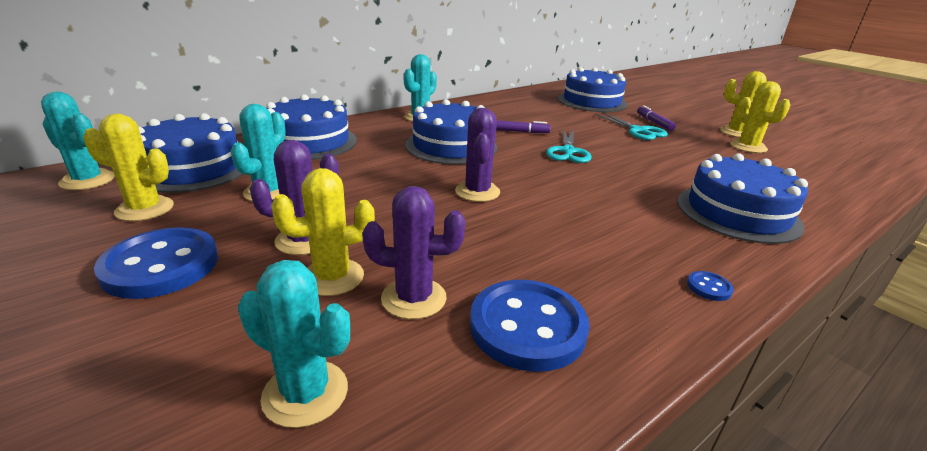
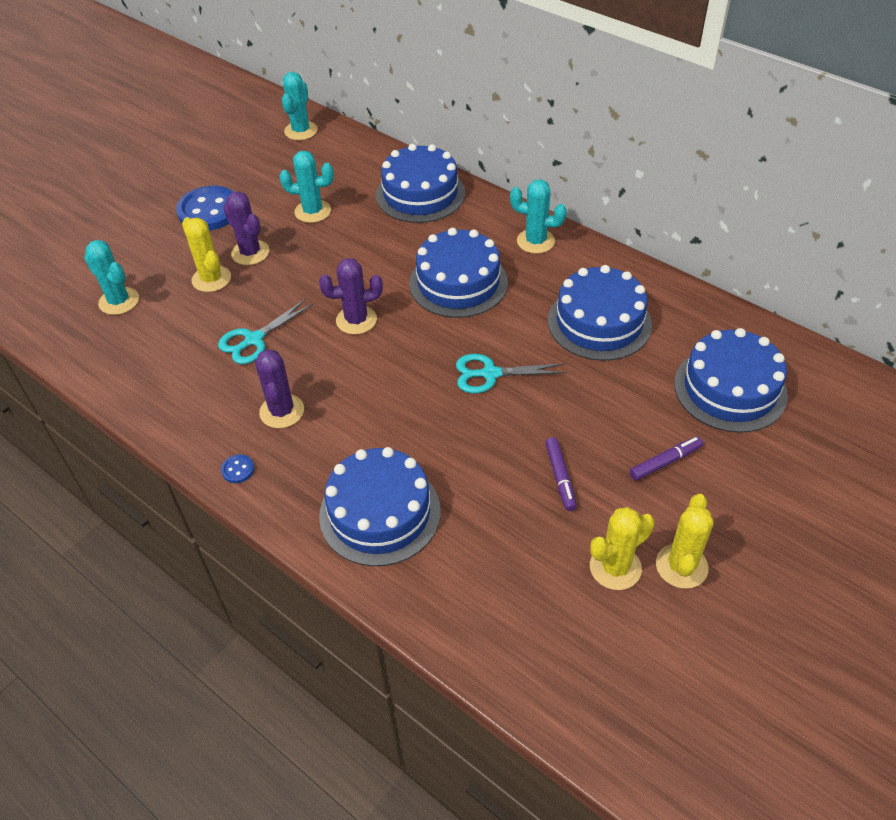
camera: 80 degrees right, 20 degrees up
yellow cactus [83,114,174,221] -> none
blue cake [139,113,243,193] -> blue cake moved to [548,265,652,361]
turquoise cactus [238,260,350,428] -> turquoise cactus turned 60 degrees counterclockwise [84,240,139,315]
purple cactus [362,186,466,319] -> purple cactus moved to [255,349,304,428]
blue button [470,280,590,372] -> none
purple marker [496,120,551,133] -> purple marker moved to [545,437,577,511]
turquoise scissors [595,112,668,140] -> turquoise scissors moved to [218,299,313,364]

